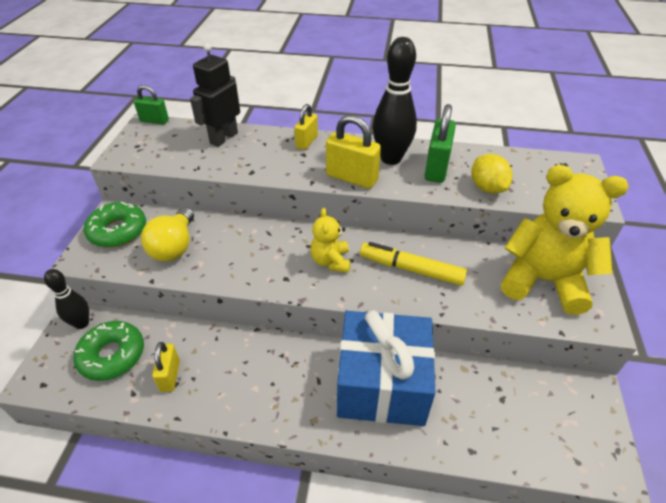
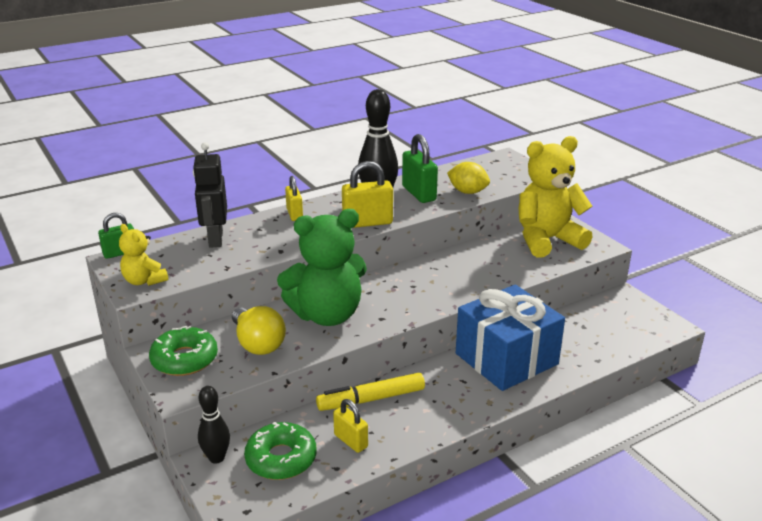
camera: 40 degrees left, 15 degrees down
yellow teddy bear [310,208,350,273] -> yellow teddy bear moved to [119,224,168,286]
yellow marker [360,242,467,286] -> yellow marker moved to [316,373,425,411]
none -> green teddy bear [277,209,367,326]

